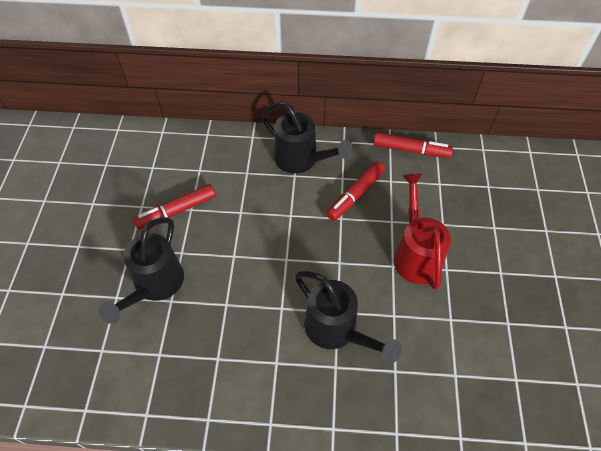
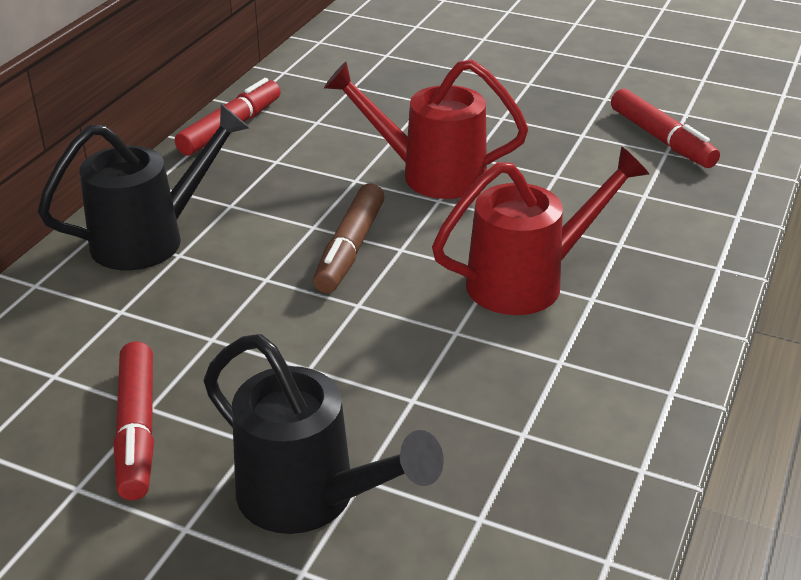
camera: 70 degrees left, 20 degrees down
black watering can [295,271,402,364] -> red watering can [432,146,649,315]
red marker [326,161,385,221] -> red marker moved to [611,89,720,168]
none -> brown marker [313,183,385,293]

